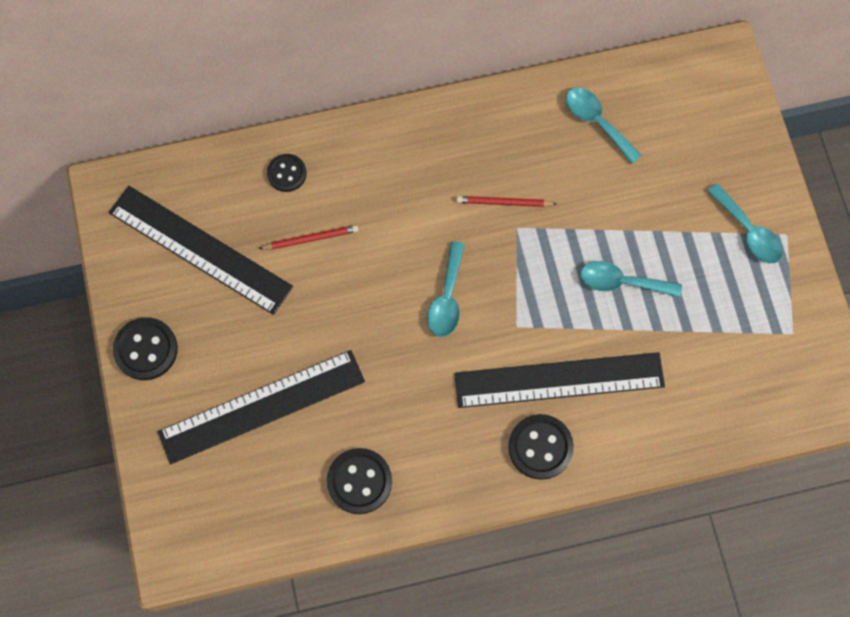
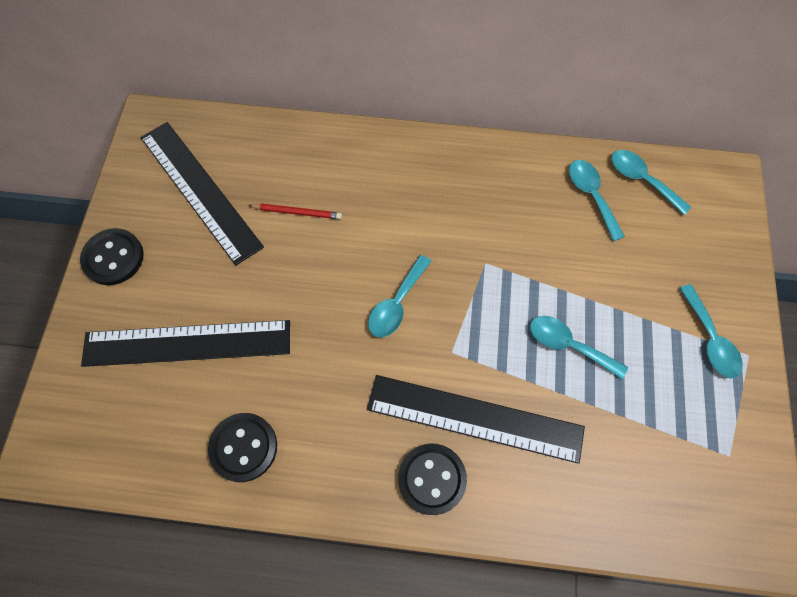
camera: 20 degrees right, 5 degrees down
black button [267,154,307,192] -> none
red pencil [457,196,557,207] -> none
none -> turquoise spoon [611,150,692,215]

